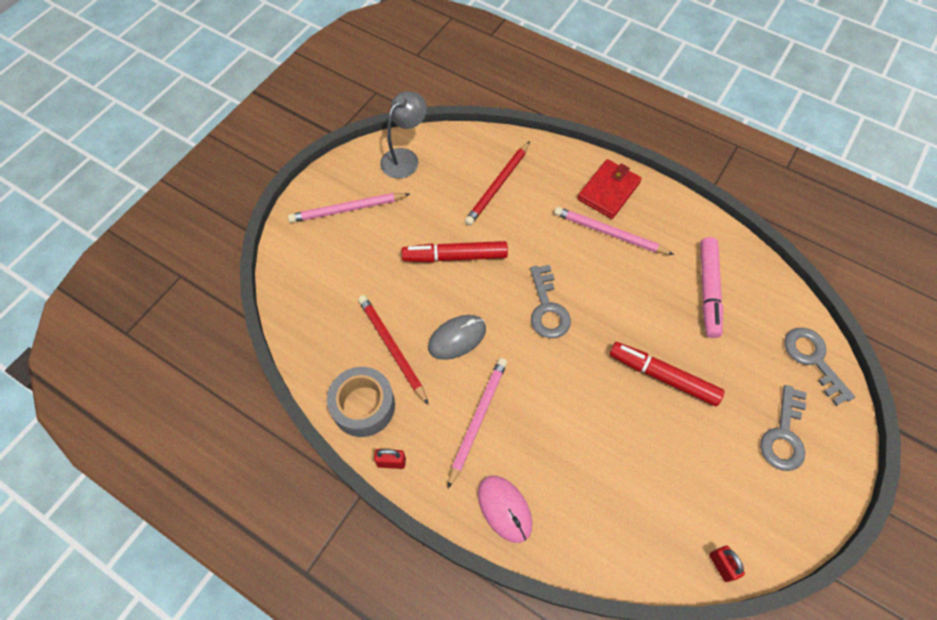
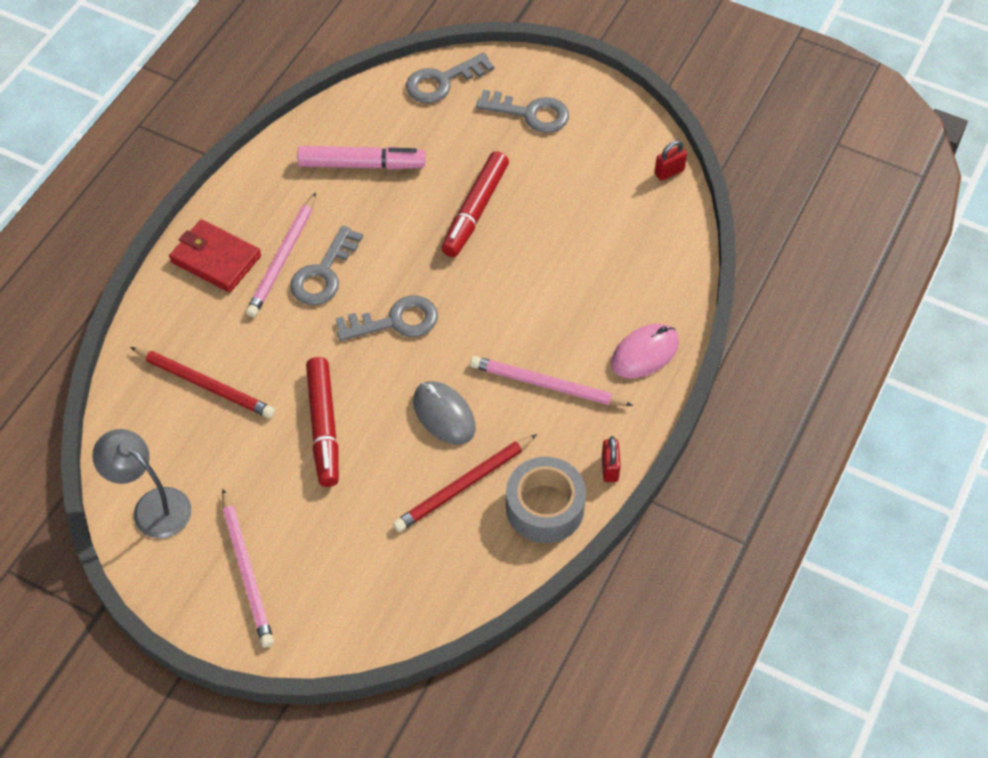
camera: 95 degrees left, 5 degrees down
none -> grey key [290,226,363,305]

